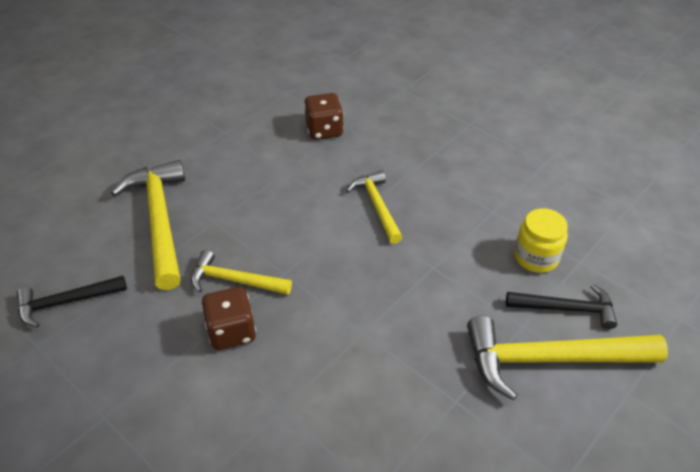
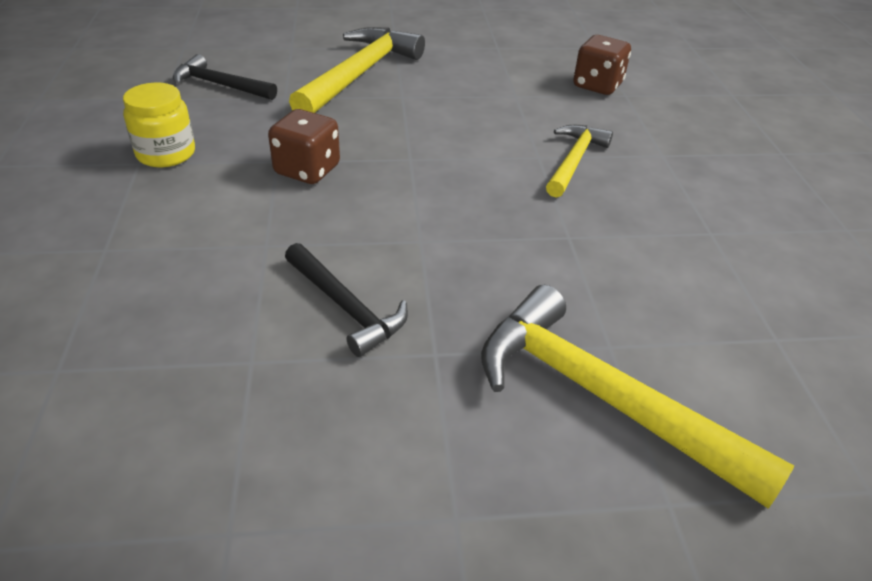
camera: 40 degrees right, 5 degrees down
yellow hammer [191,250,292,295] -> none
black hammer [506,284,617,329] -> black hammer moved to [285,243,408,357]
yellow jar [514,208,568,273] -> yellow jar moved to [123,83,195,167]

